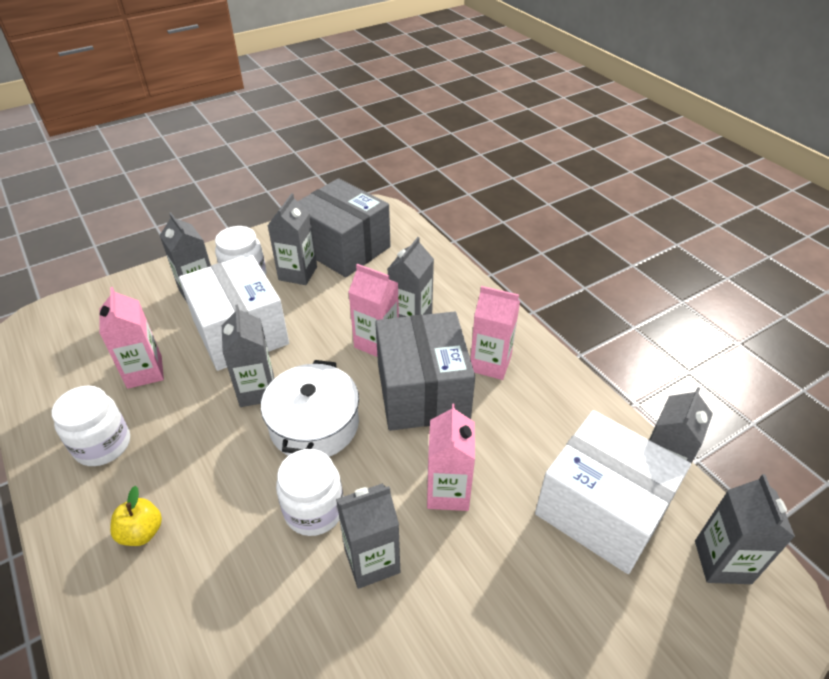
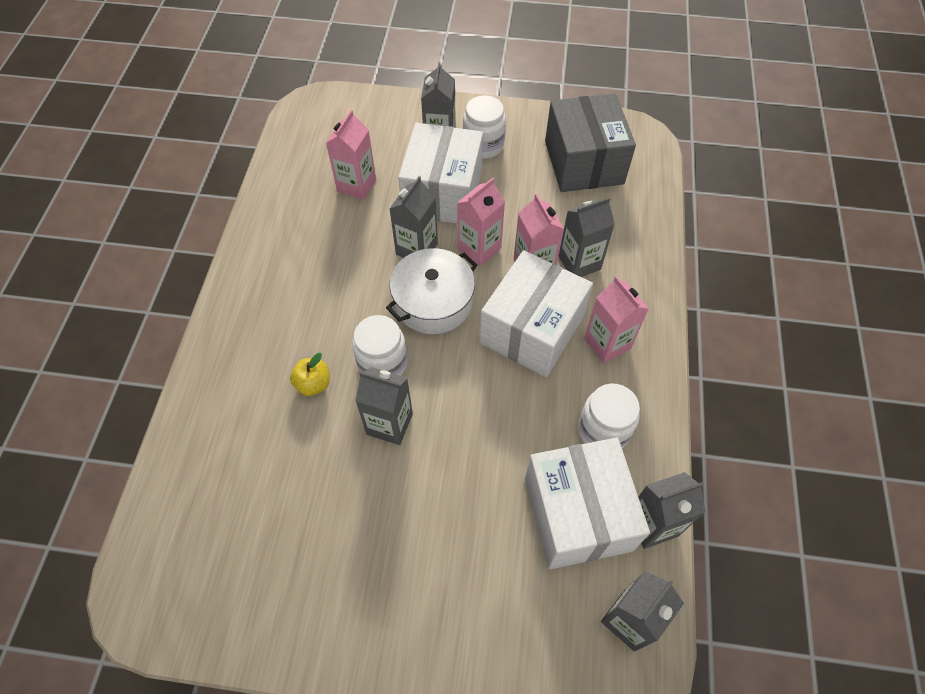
camera: 40 degrees right, 15 degrees up
white jar [52,385,130,466] -> white jar moved to [578,384,640,448]
yellow apple [110,486,162,546] -> yellow apple moved to [290,353,330,396]
grey carton [267,193,317,285] -> none
grey box [375,311,475,431] -> white box [480,250,593,377]
pink carton [427,404,475,511] -> pink carton moved to [457,178,505,266]

